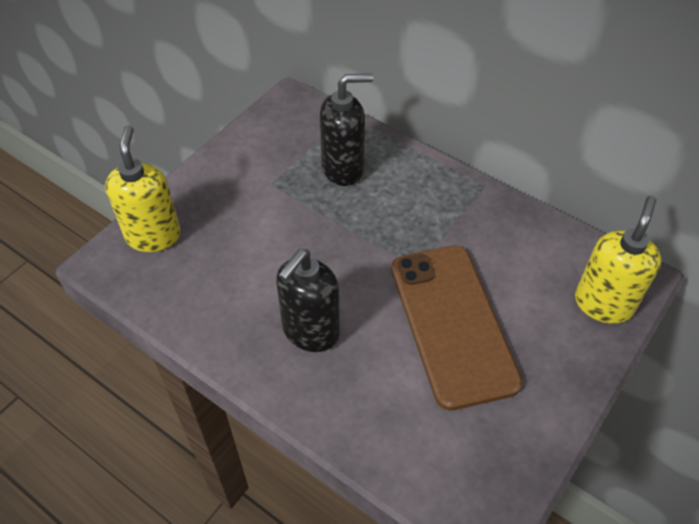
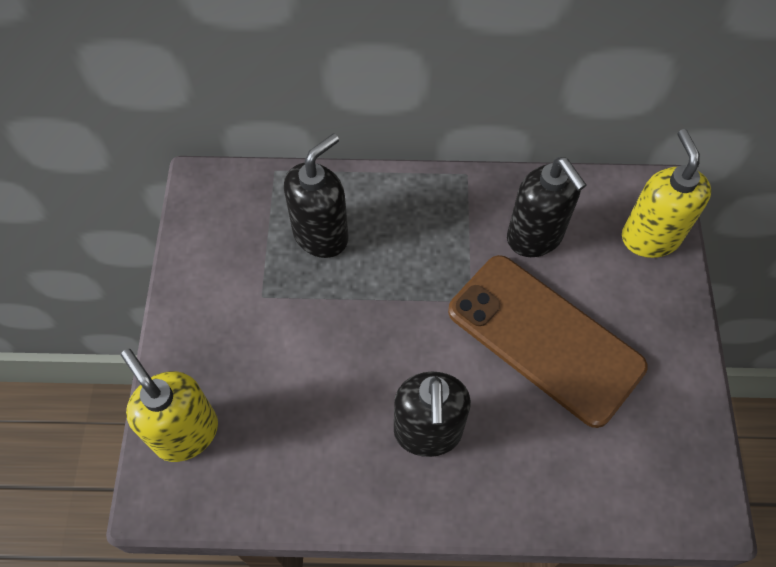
camera: 35 degrees left, 10 degrees up
none -> black soap dispenser [507,157,586,257]

